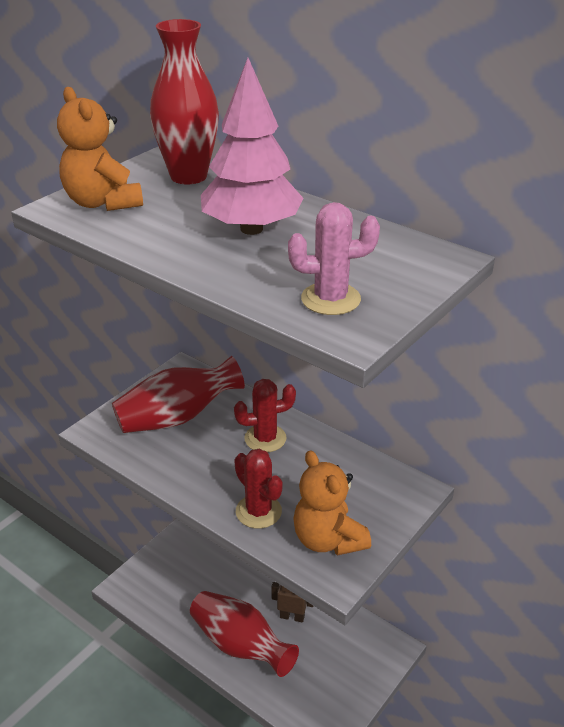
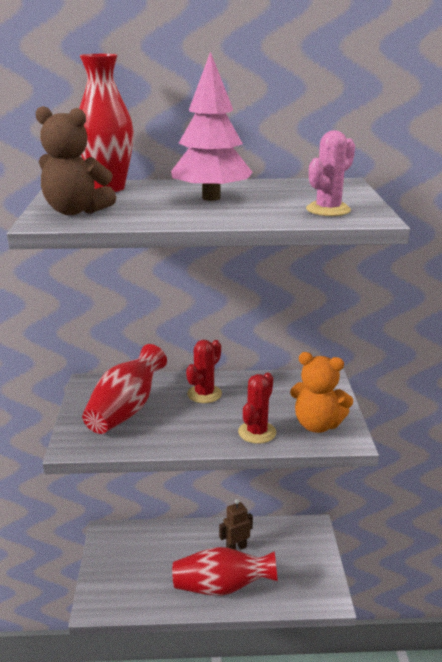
camera: 40 degrees left, 10 degrees down
orange teddy bear [57,87,143,211] -> brown teddy bear [36,106,116,215]
red cactus [234,449,283,529] -> red cactus turned 75 degrees counterclockwise [238,373,276,444]

